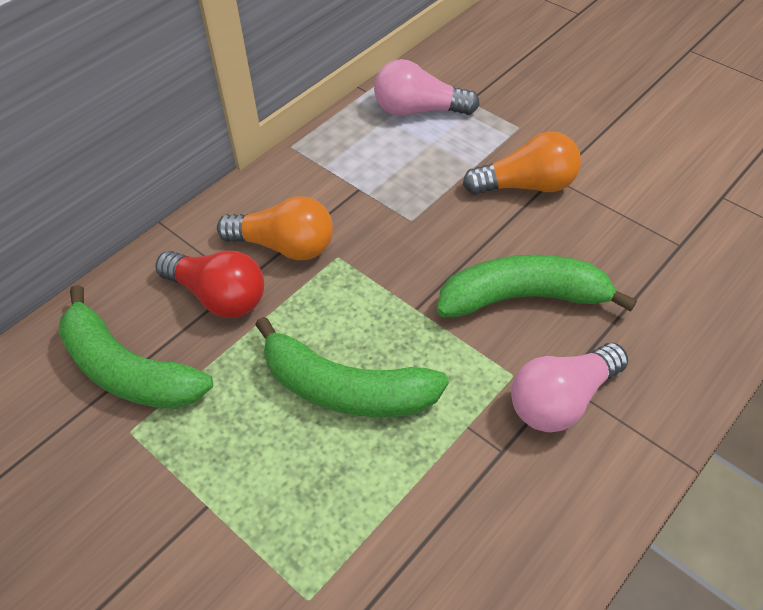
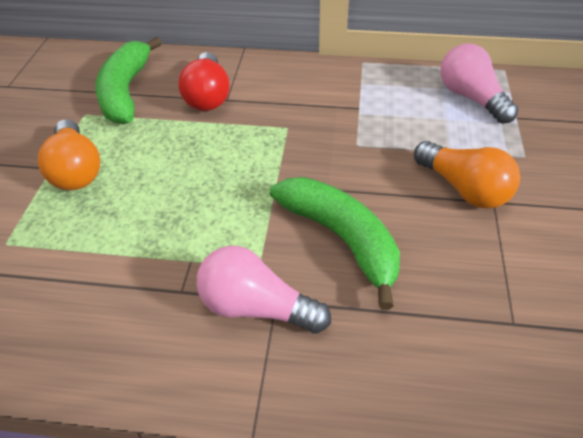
camera: 55 degrees right, 5 degrees down
orange light bulb [217,196,333,260] -> orange light bulb moved to [38,119,100,190]
green banana [255,317,449,417] -> none

